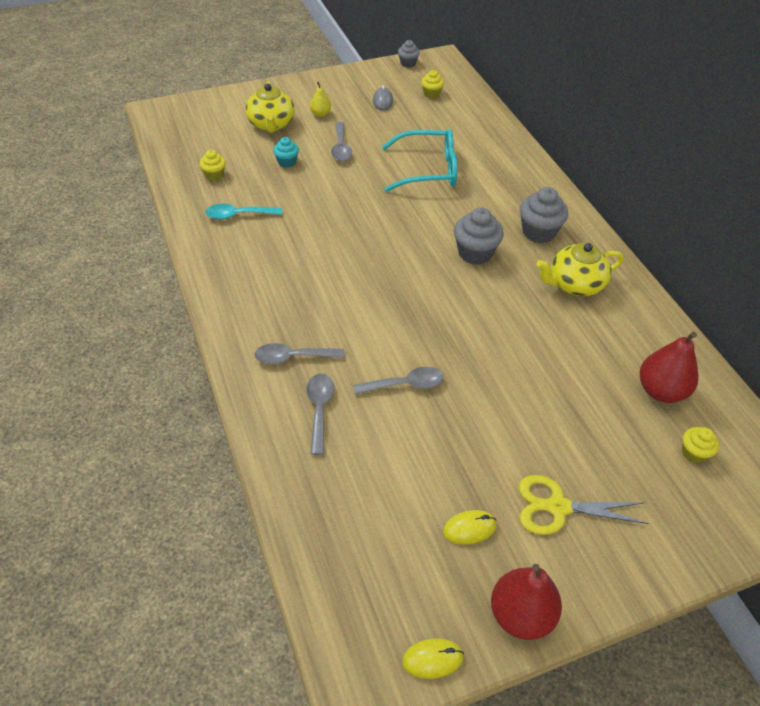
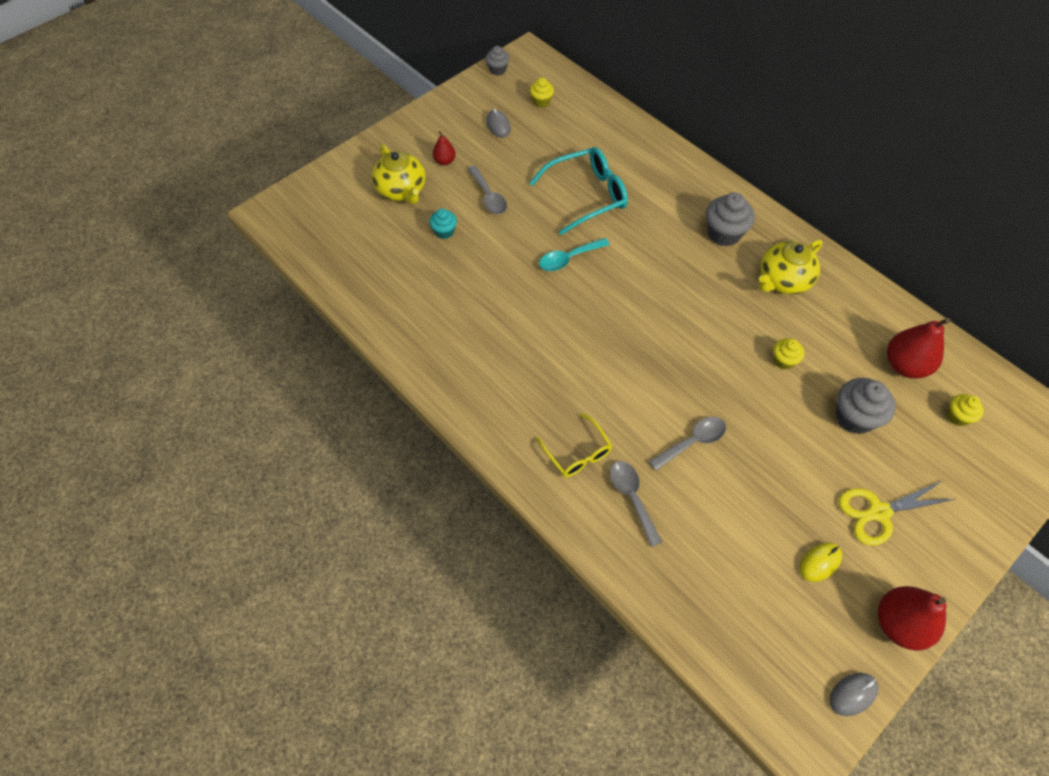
camera: 20 degrees left, 10 degrees up
yellow cupcake [199,150,226,181] -> yellow cupcake moved to [773,338,804,370]
turquoise spoon [205,204,282,219] -> turquoise spoon moved to [539,238,610,271]
grey spoon [254,343,344,364] -> yellow glasses [536,413,612,477]
yellow pear [310,82,331,117] -> red pear [433,131,456,165]
yellow mouse [402,638,464,679] -> grey mouse [830,673,879,716]
grey cupcake [454,207,504,265] -> grey cupcake moved to [836,378,895,434]

